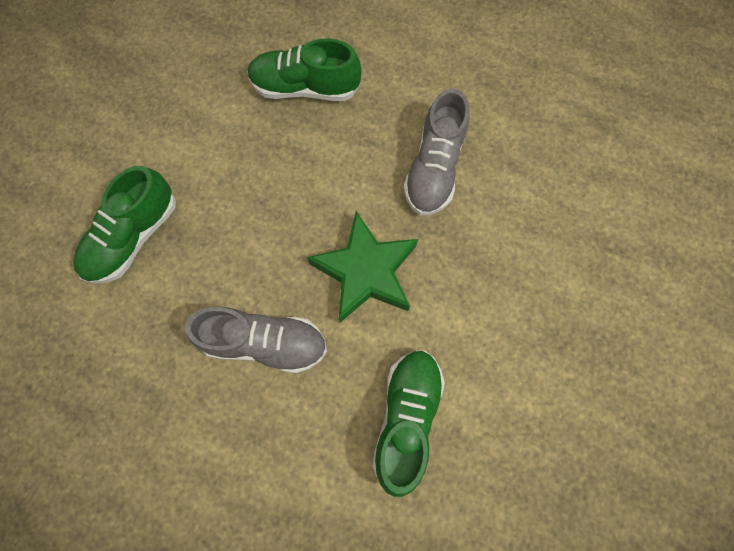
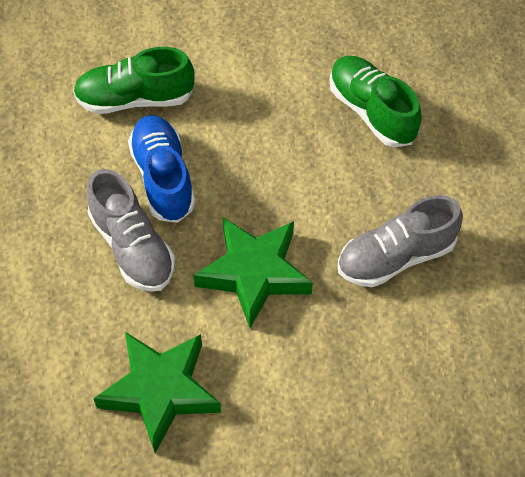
camera: 50 degrees right, 15 degrees down
green shoe [372,350,445,497] -> green star [93,332,221,453]
none -> blue shoe [128,115,195,223]

